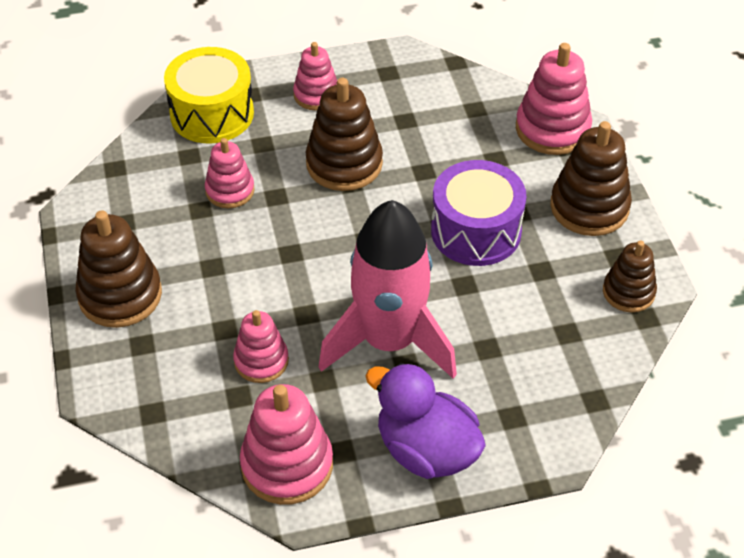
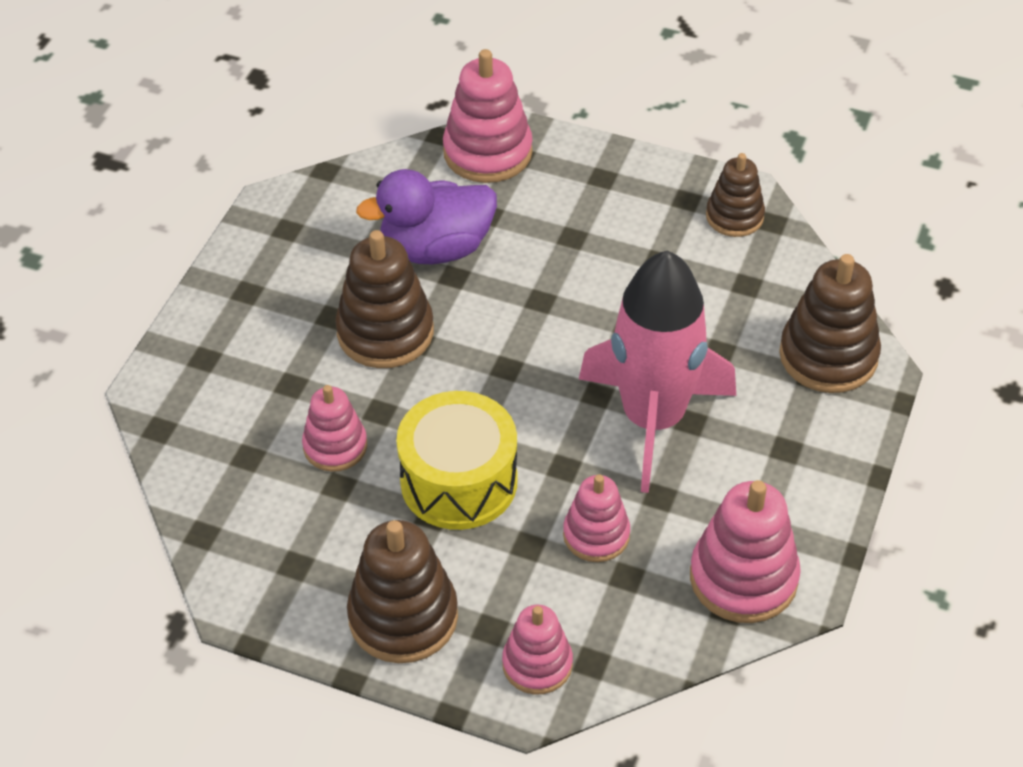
camera: 55 degrees left, 0 degrees up
yellow drum [164,47,254,143] -> yellow drum moved to [396,391,518,530]
pink stacking toy [293,42,337,111] -> pink stacking toy moved to [502,605,573,695]
purple duck [366,363,486,479] -> purple duck moved to [356,169,497,264]
purple drum [431,160,526,266] -> none
brown stacking toy [550,121,632,236] -> brown stacking toy moved to [779,254,881,393]

